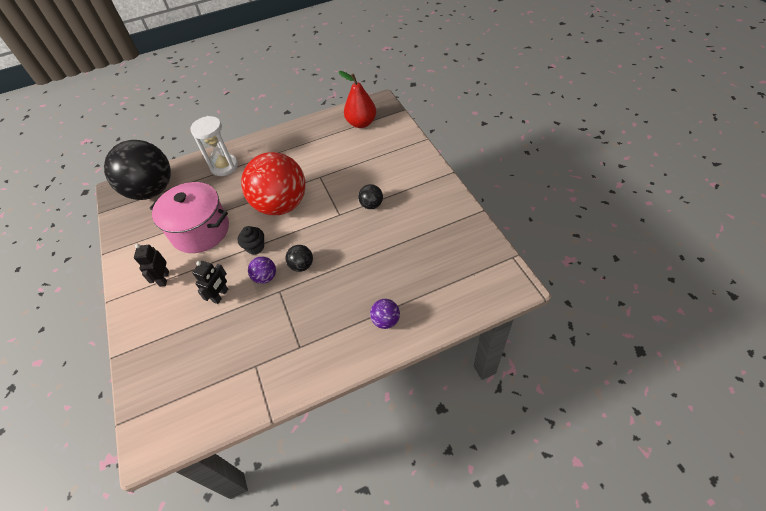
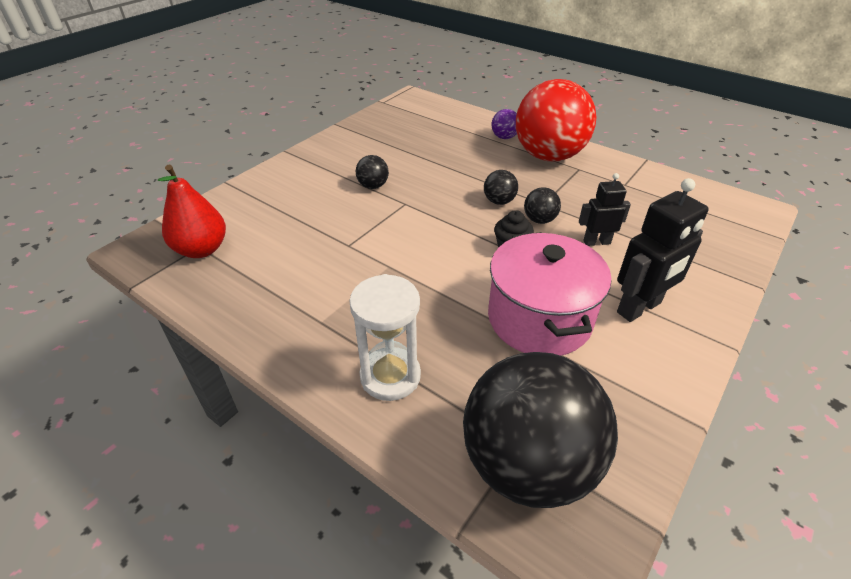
camera: 125 degrees left, 10 degrees down
black robot [134,244,169,287] -> black robot [617,178,708,322], size x1.64
red ball [241,152,306,215] -> red ball moved to [516,79,597,161]
purple ball [248,256,276,284] -> black ball [524,187,561,224]

